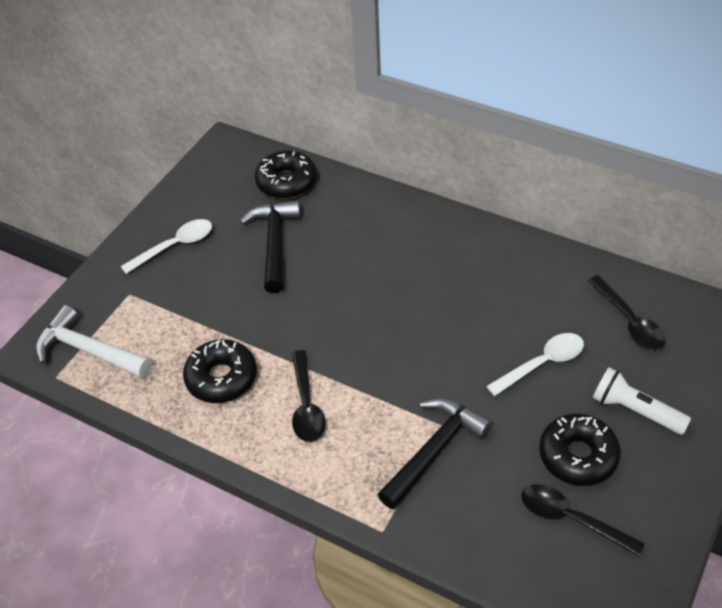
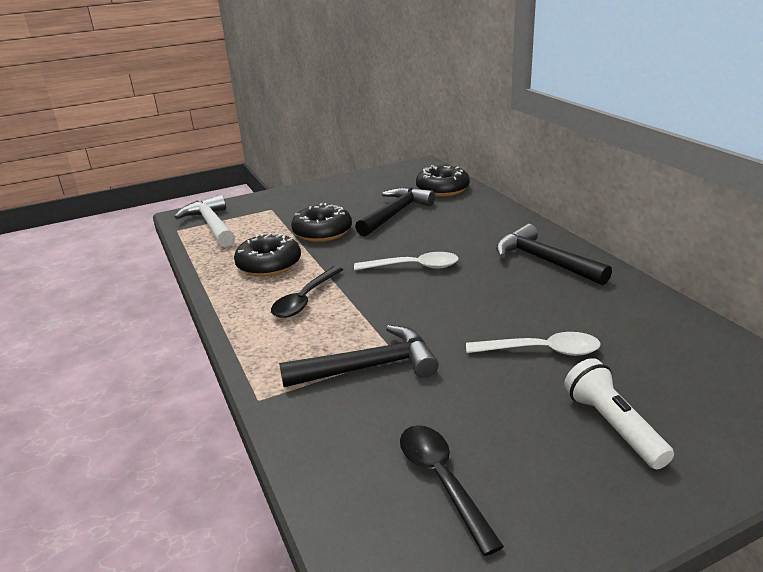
camera: 35 degrees right, 20 degrees down
white spoon [120,219,212,274] -> white spoon moved to [354,252,459,270]
black donut [539,414,621,486] -> black donut moved to [291,203,352,242]
black spoon [588,275,665,350] -> none
none -> black hammer [496,224,612,285]

